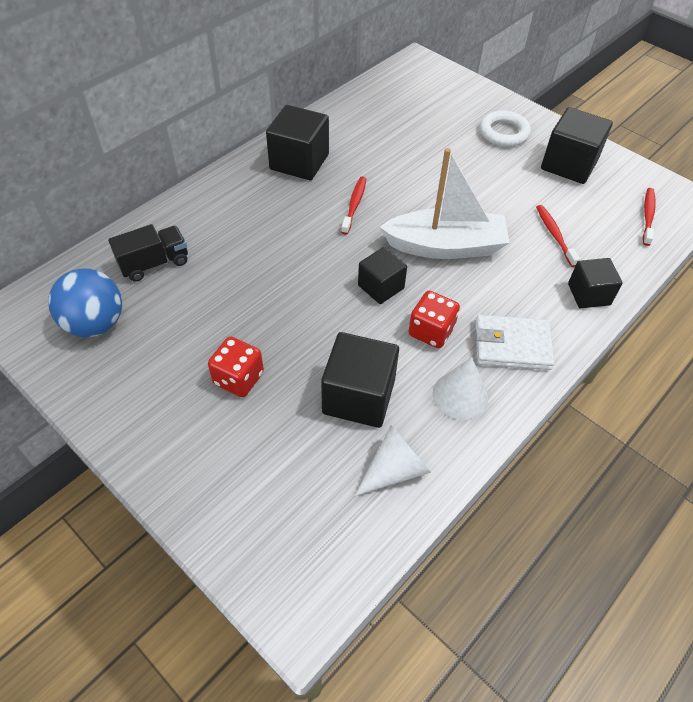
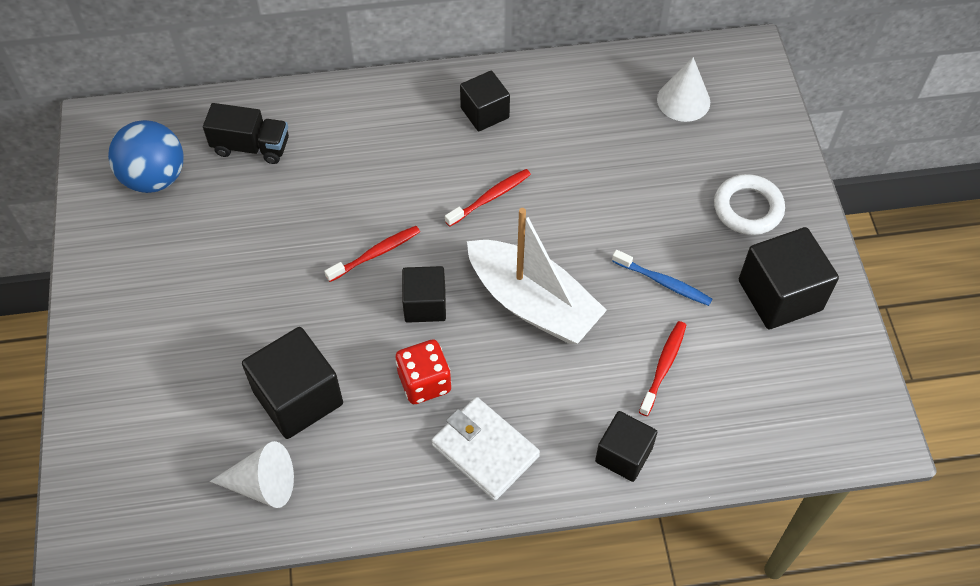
camera: 40 degrees right, 5 degrees up
red dice [208,336,264,397] -> none
black cube [266,105,329,180] -> black cube [460,71,510,131], size x0.63
white cone [433,357,488,420] -> white cone moved to [657,57,710,122]
red toothbrush [643,188,656,246] -> red toothbrush moved to [324,226,420,282]
none -> blue toothbrush [612,250,712,306]

